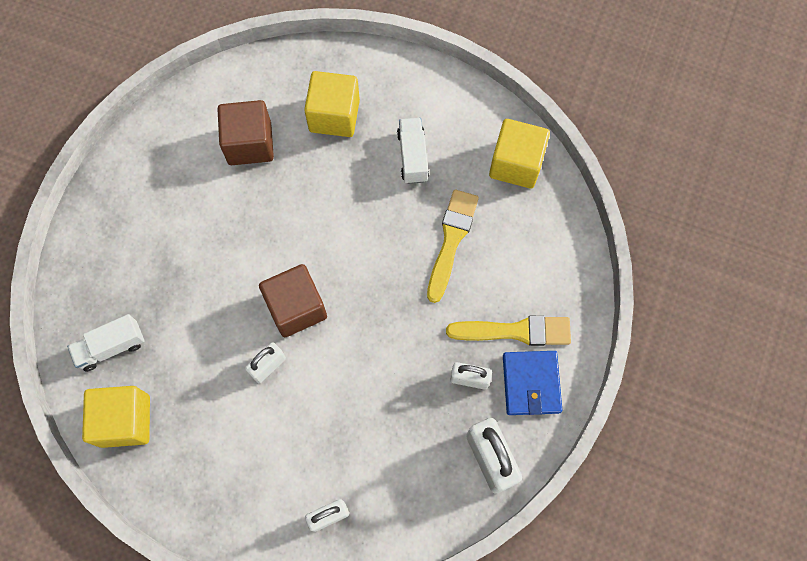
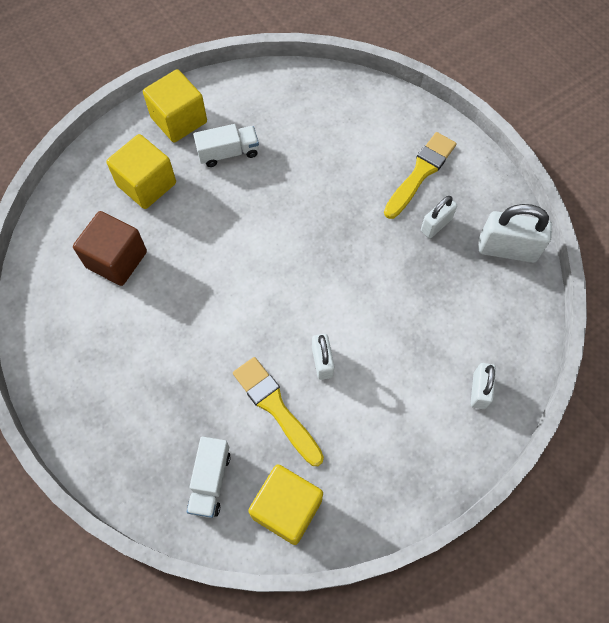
camera: 55 degrees left, 5 degrees down
brown cube [259,264,327,337] -> none
white truck [397,118,429,184] -> white truck turned 135 degrees clockwise [193,124,259,167]
yellow brush [427,189,479,303] -> yellow brush moved to [233,357,324,466]
yellow cube [489,119,550,188] -> yellow cube moved to [143,69,207,142]
blue wallet [503,351,562,415] -> none

